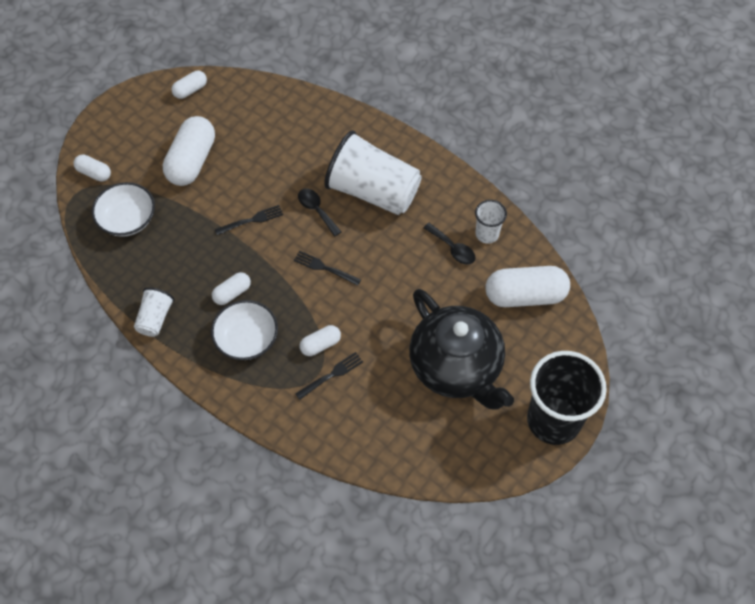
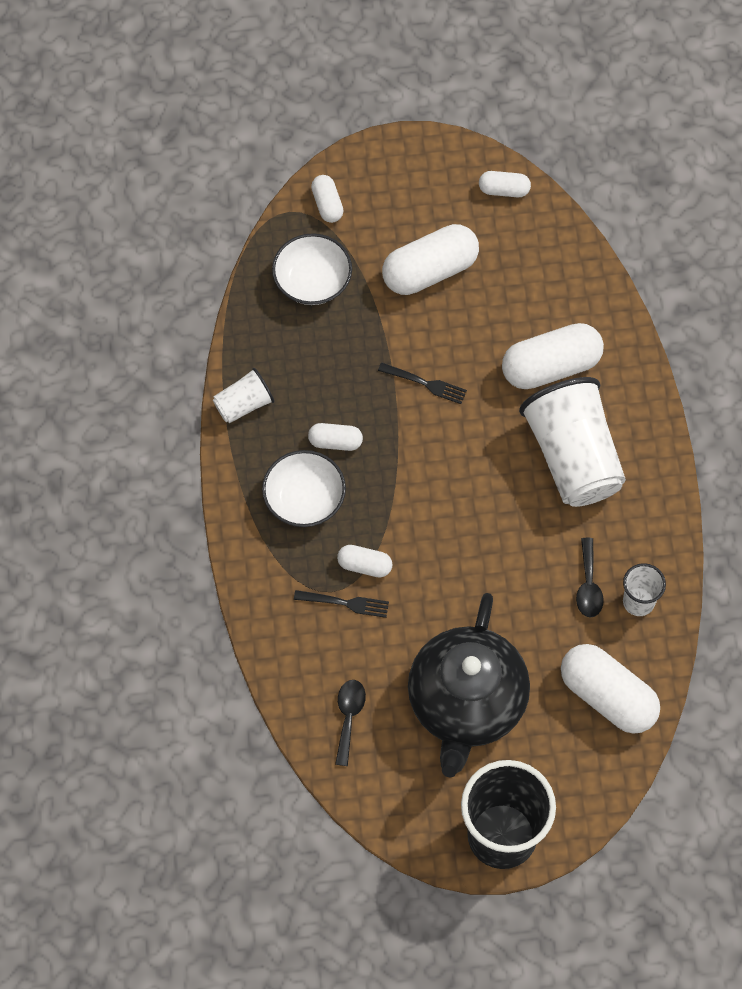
camera: 45 degrees right, 5 degrees up
black fork [294,251,361,286] -> none
black spoon [298,188,341,237] -> black spoon moved to [335,680,366,766]
none -> white capsule [502,323,604,389]

